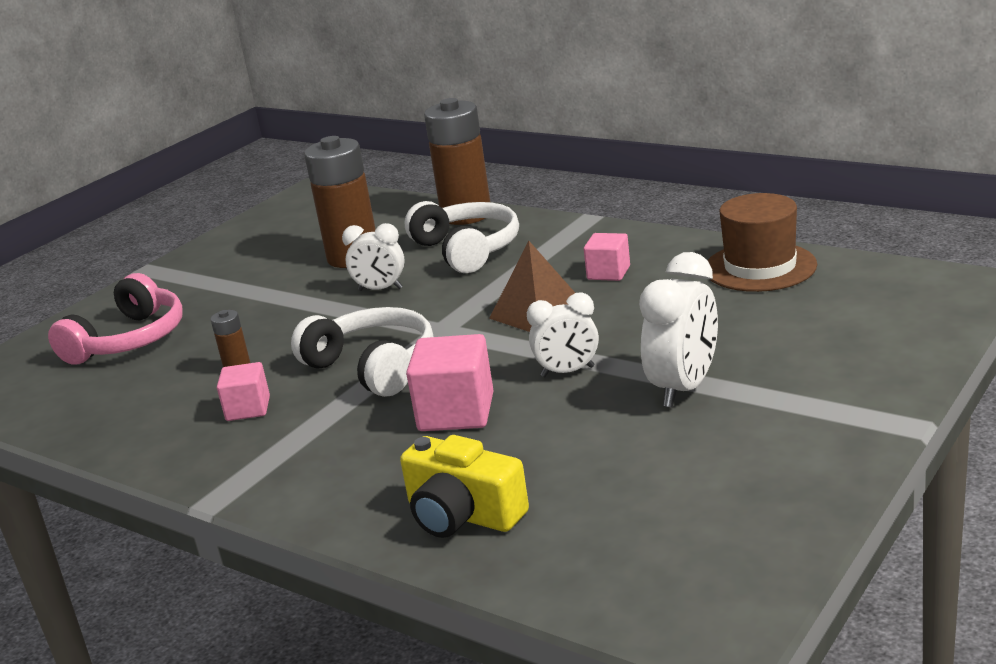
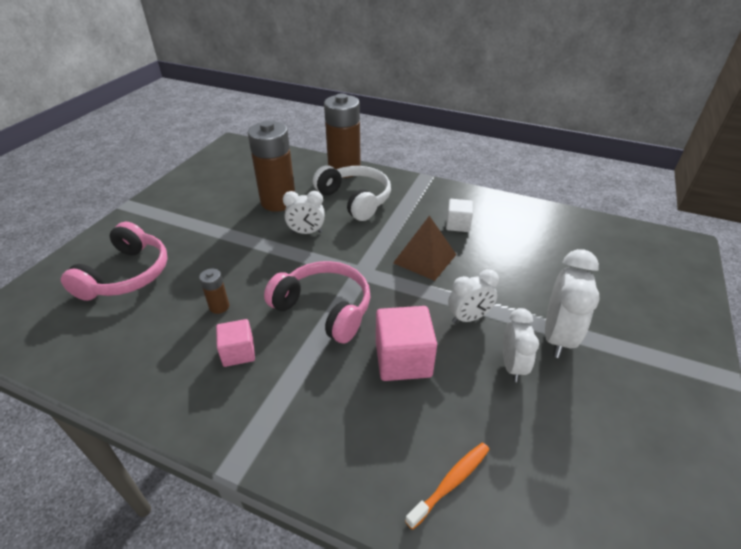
camera: 15 degrees left, 15 degrees up
white headphones [291,307,433,397] -> pink headphones [264,261,370,343]
yellow camera [400,435,529,538] -> orange toothbrush [405,443,490,530]
pink cube [584,233,630,281] -> white cube [446,199,473,232]
brown hat [707,193,817,292] -> none
none -> white clock [503,308,539,382]

